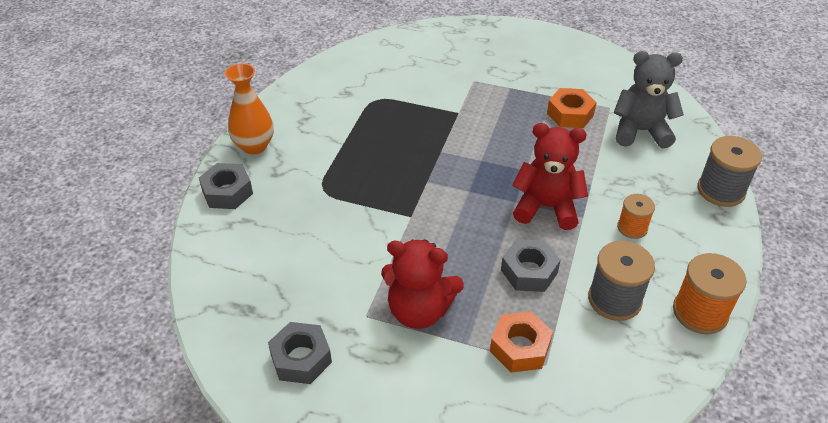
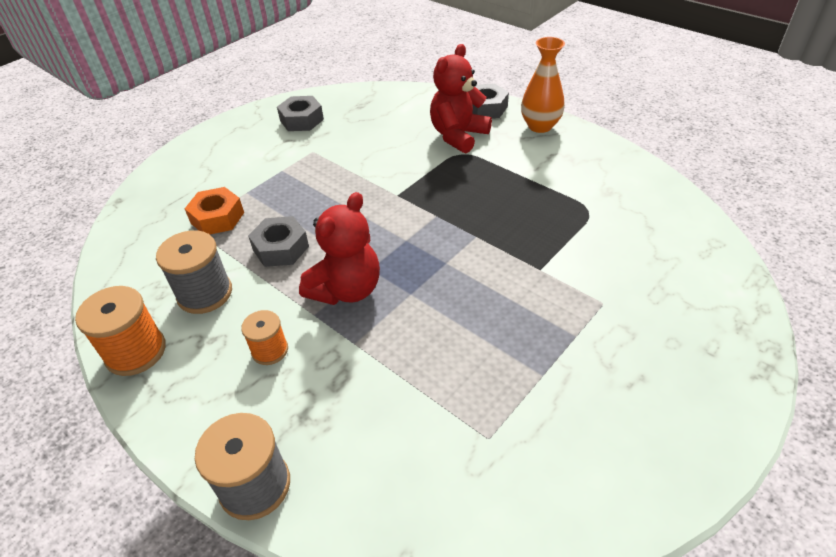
camera: 115 degrees right, 0 degrees up
red teddy bear [381,239,464,329] -> red teddy bear moved to [430,44,492,153]
orange nut [547,88,597,128] -> none
grey teddy bear [614,51,684,148] -> none

